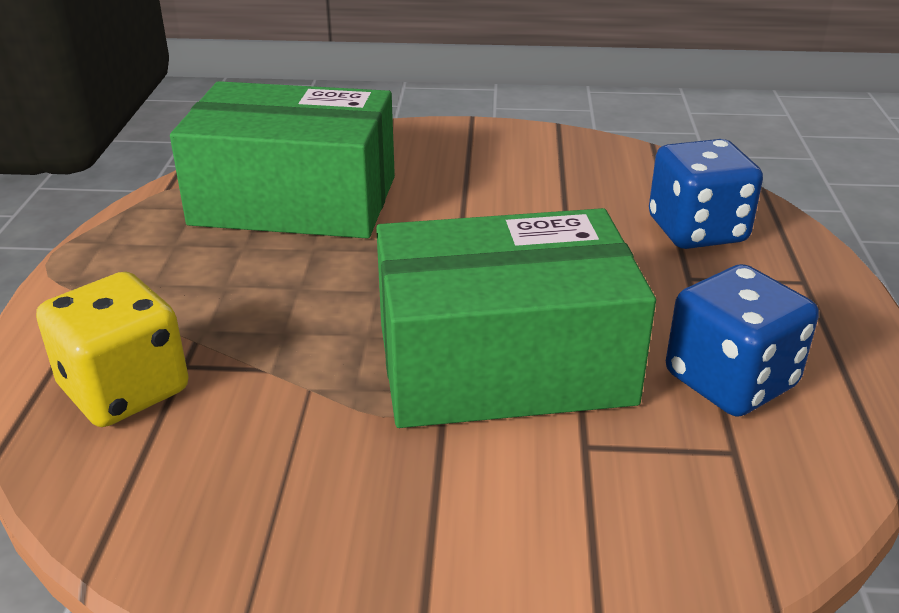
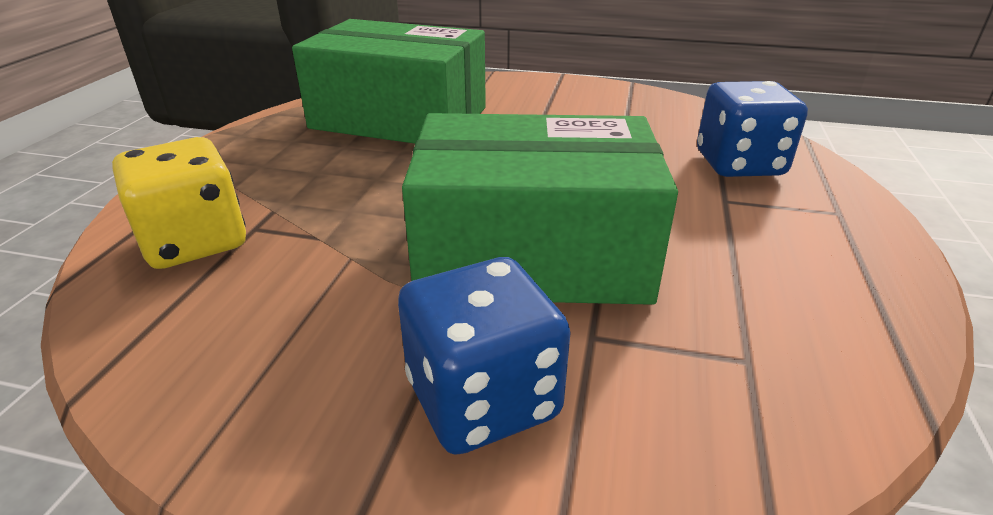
camera: 10 degrees right, 0 degrees up
blue dice [666,264,819,417] -> blue dice moved to [398,257,570,455]

